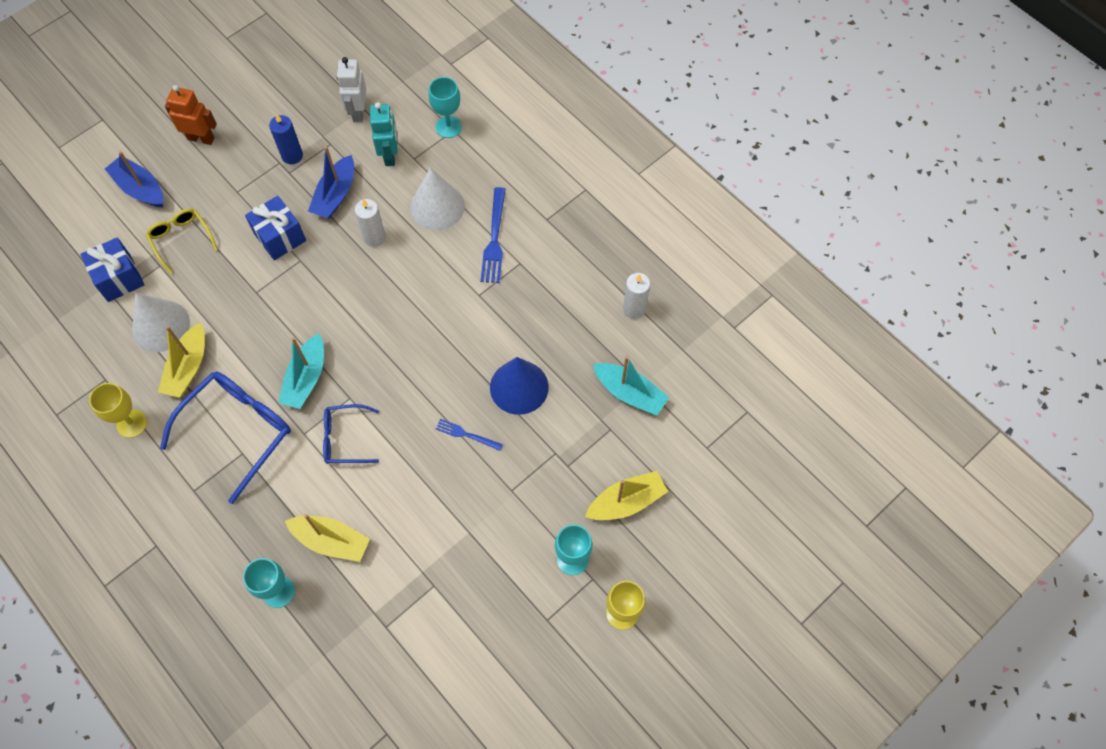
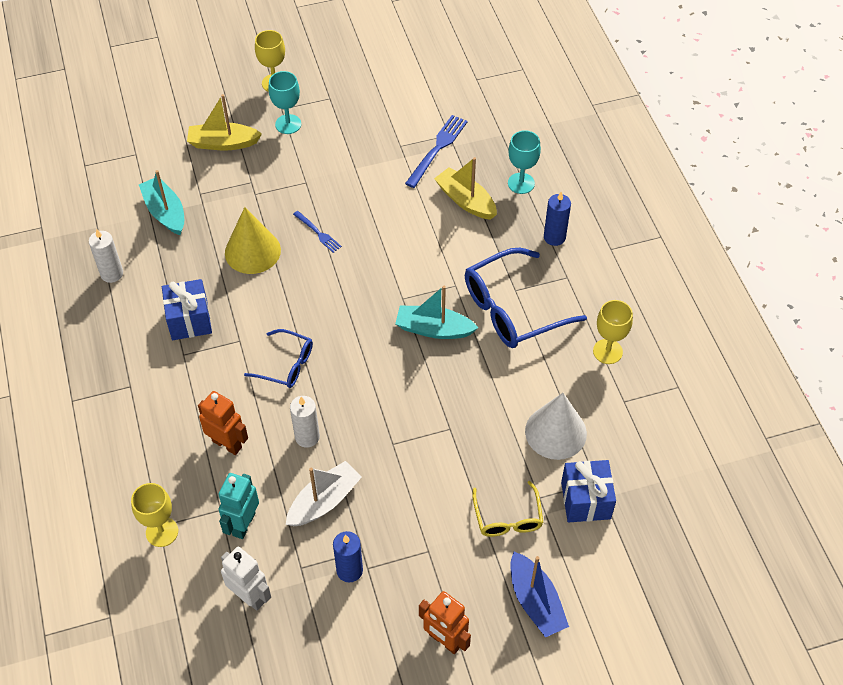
camera: 155 degrees left, 10 degrees down
yellow boat [158,323,205,398] -> none
blue gift [245,196,306,261] -> blue gift moved to [162,279,212,340]
turquoise boat [278,334,324,409] -> turquoise boat turned 120 degrees counterclockwise [395,286,478,339]
blue boat [308,146,354,219] -> white boat [286,461,362,526]
blue glasses [323,404,379,464] -> blue glasses moved to [244,329,313,388]
white robot [337,57,366,122] -> white robot turned 75 degrees counterclockwise [221,547,271,610]
white cone [410,168,465,230] -> orange robot [198,391,248,455]
turquoise goblet [429,77,462,138] -> yellow goblet [131,483,178,547]
blue fork [481,187,506,283] -> blue fork moved to [405,115,468,188]
blue cone [490,357,549,415] -> yellow cone [225,207,281,274]
none -> blue candle [544,192,571,246]

